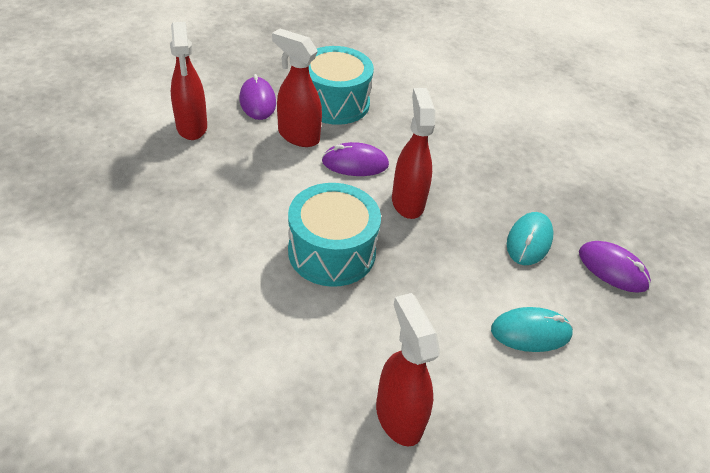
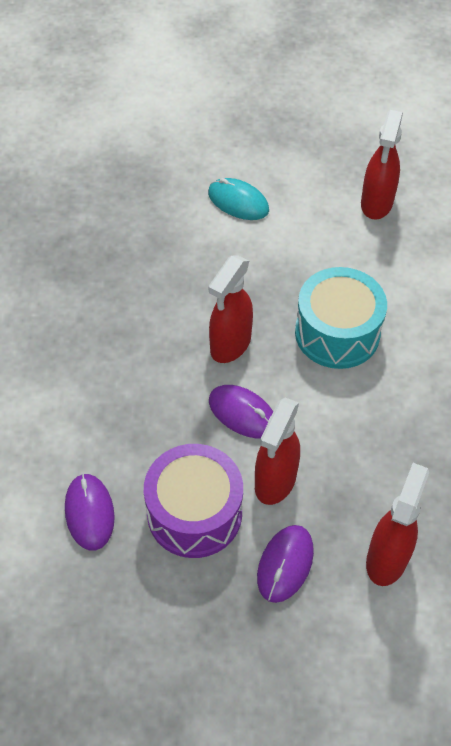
camera: 140 degrees left, 10 degrees up
red spray bottle [272,28,322,147] -> red spray bottle turned 45 degrees clockwise [255,397,300,505]
turquoise drum [309,46,374,125] -> purple drum [144,444,243,558]
turquoise mouse [507,212,553,265] -> none
purple mouse [579,241,651,293] -> purple mouse moved to [65,474,115,551]

